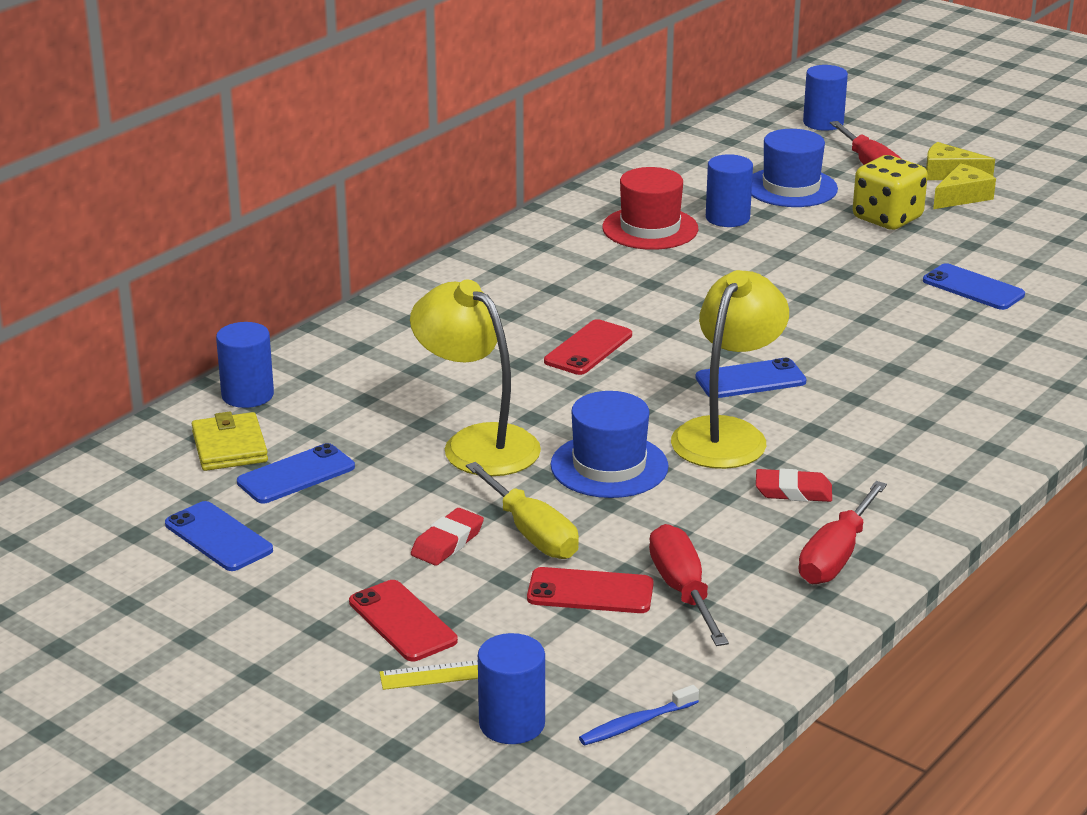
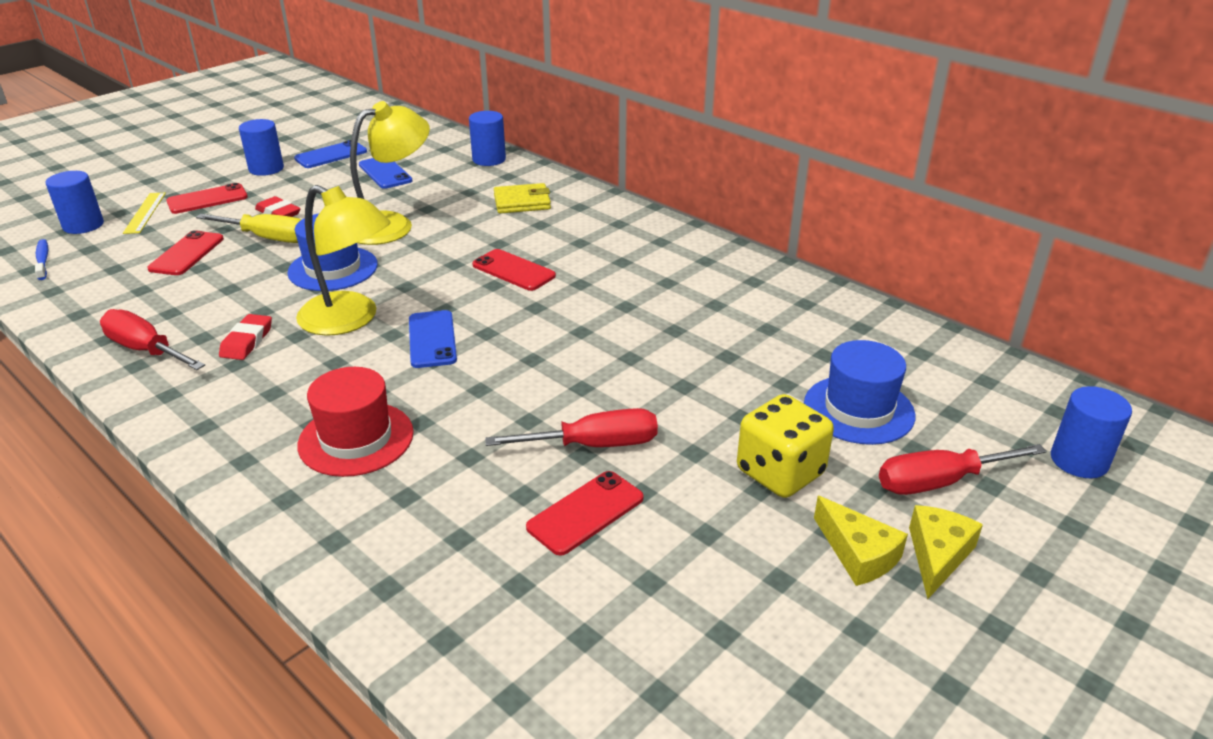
camera: 95 degrees right, 5 degrees up
yellow wallet [192,412,268,471] -> yellow wallet moved to [494,183,551,213]
yellow screwdriver [466,462,579,559] -> yellow screwdriver turned 135 degrees counterclockwise [196,214,302,243]
red hat [602,167,698,250] -> red hat moved to [297,367,414,477]
red screwdriver [649,524,729,646] -> red screwdriver moved to [485,408,658,447]
blue cylinder [706,154,753,227] -> blue cylinder moved to [239,119,284,176]
blue phone [923,263,1025,310] -> red phone [526,471,644,556]

